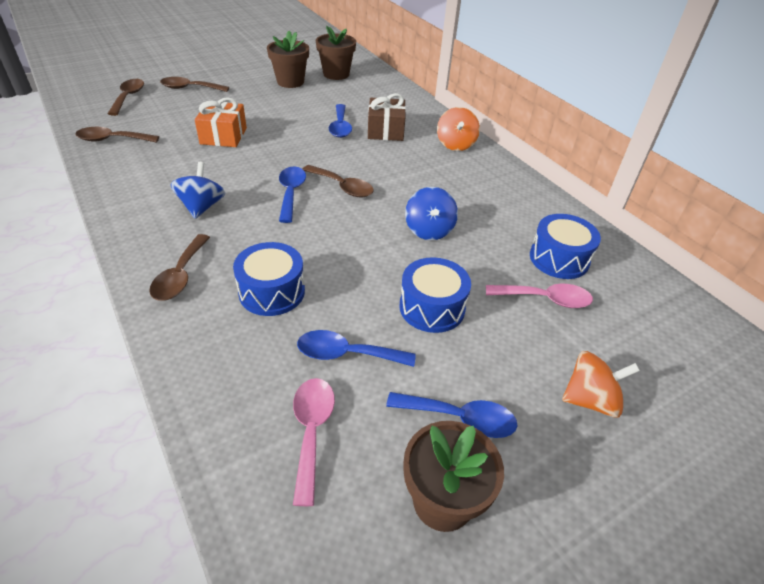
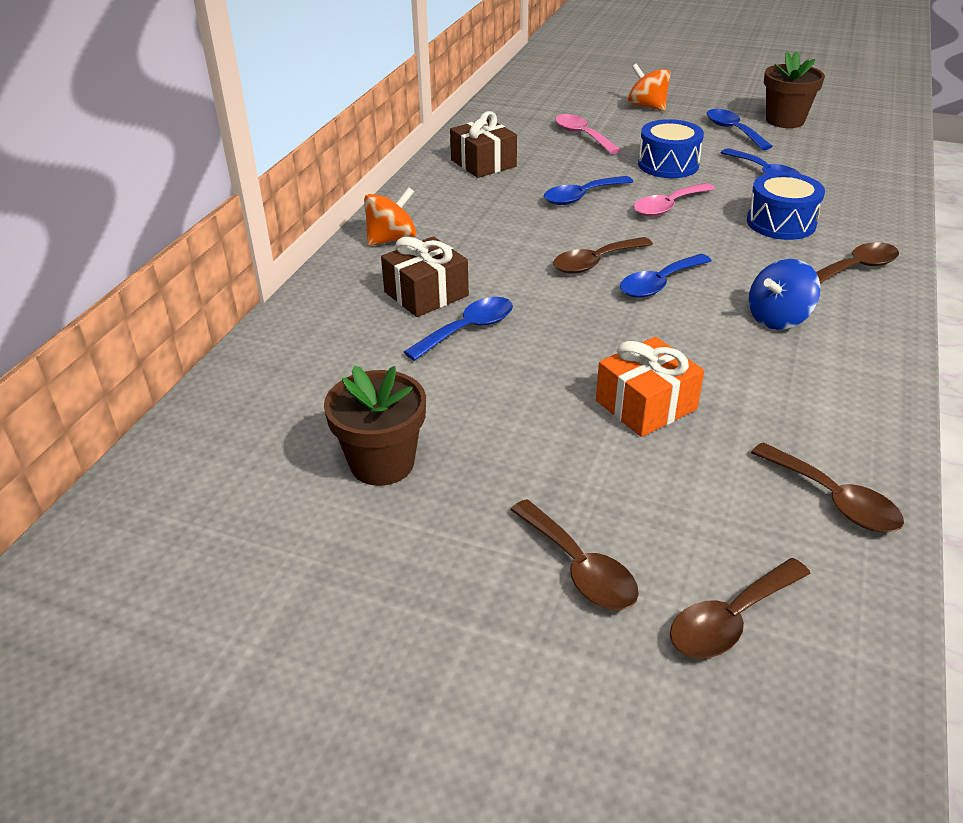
camera: 125 degrees left, 5 degrees down
pink spoon [293,378,335,506] -> pink spoon moved to [633,183,715,217]
brown spoon [303,165,374,197] -> brown spoon turned 120 degrees counterclockwise [553,237,653,274]
brown flower pot [316,26,356,80] -> none
blue spinning top [405,187,458,240] -> blue spoon [544,176,633,205]
blue drum [530,214,601,279] -> none
none -> brown gift [450,111,517,178]

